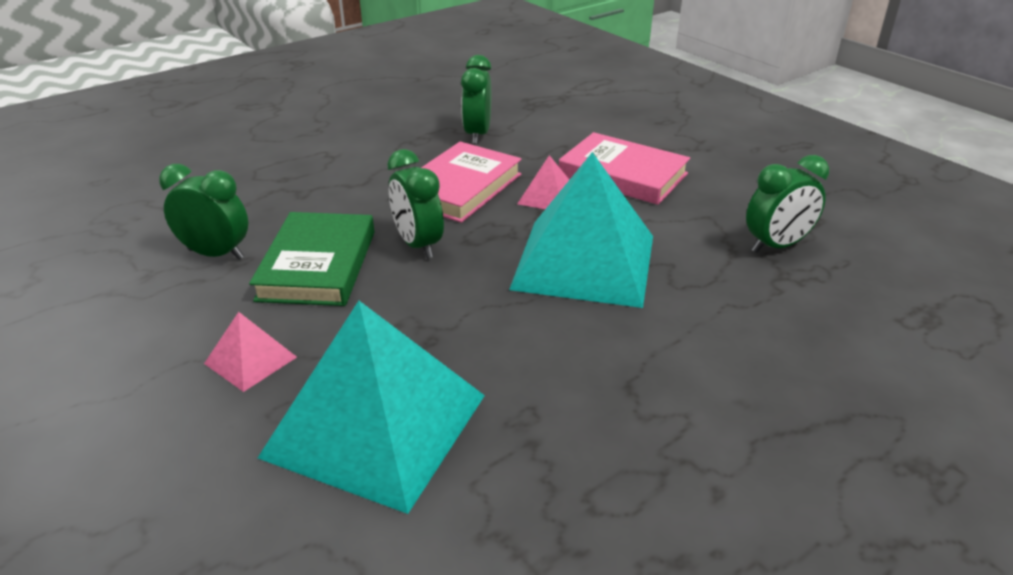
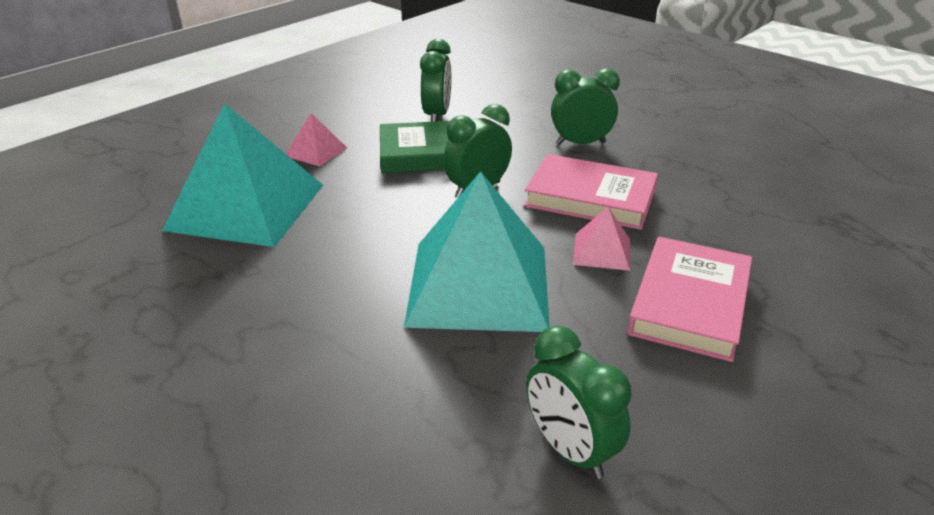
camera: 80 degrees right, 0 degrees up
green clock [461,55,491,144] -> green clock moved to [551,68,620,145]

